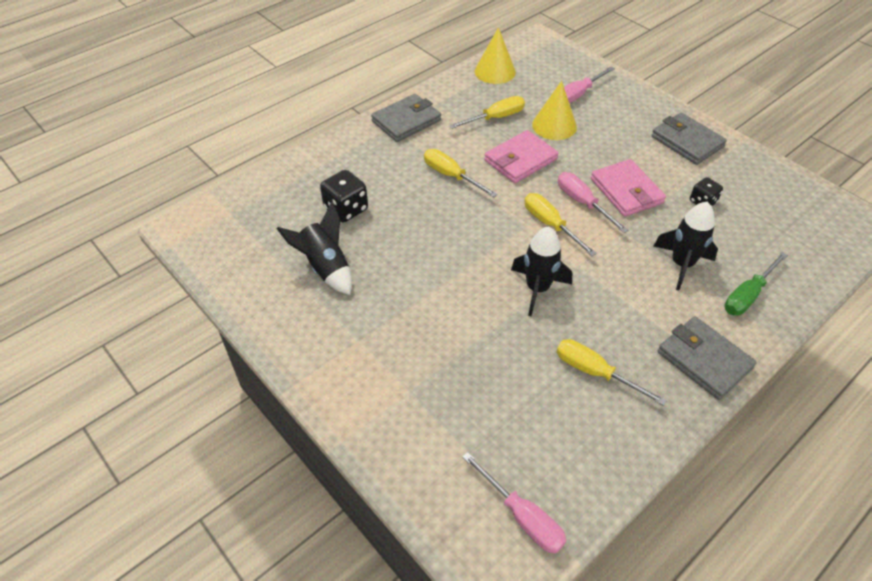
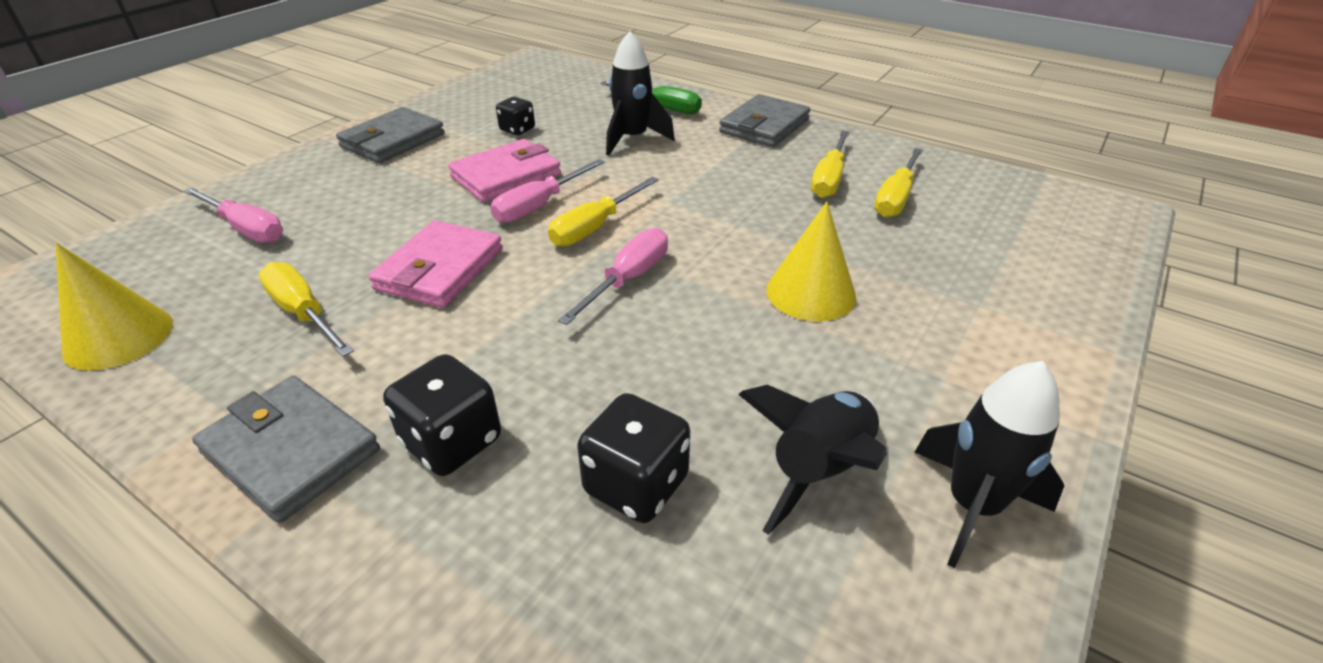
camera: 105 degrees left, 10 degrees down
yellow screwdriver [424,149,498,197] -> yellow screwdriver moved to [874,148,923,218]
pink screwdriver [462,452,566,553] -> pink screwdriver moved to [558,228,668,325]
pink wallet [484,130,558,183] -> pink wallet turned 75 degrees clockwise [368,220,503,308]
black rocket [511,226,572,316] -> black rocket moved to [915,361,1065,568]
yellow cone [532,81,577,140] -> yellow cone moved to [767,201,856,321]
none -> black dice [383,354,501,476]

